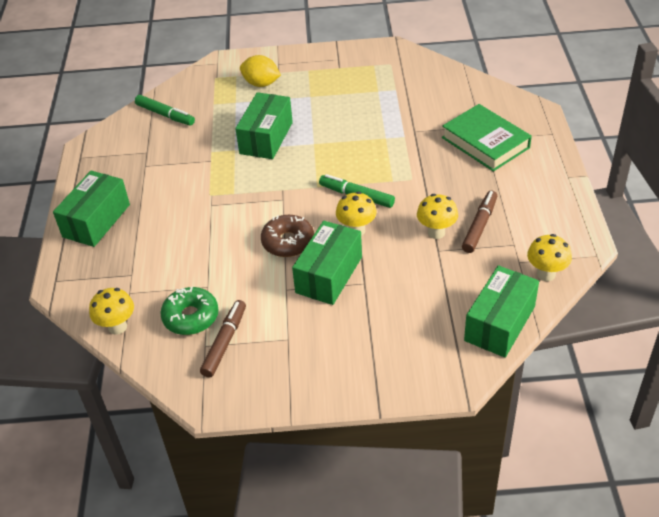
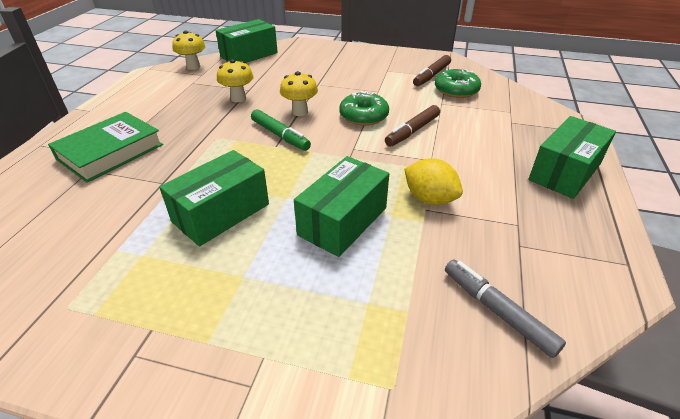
camera: 165 degrees left, 5 degrees down
yellow mushroom [89,288,134,335] -> none
green marker [135,95,195,126] -> grey marker [445,260,566,358]
yellow lemon [240,55,281,87] -> yellow lemon moved to [405,158,463,205]
brown donut [261,215,314,257] -> green donut [339,91,389,126]
green box [292,221,362,305] -> green box moved to [159,150,269,246]
green book [442,104,532,172] -> green book turned 60 degrees clockwise [48,112,163,183]
brown marker [462,191,497,253] -> brown marker moved to [385,105,440,147]

